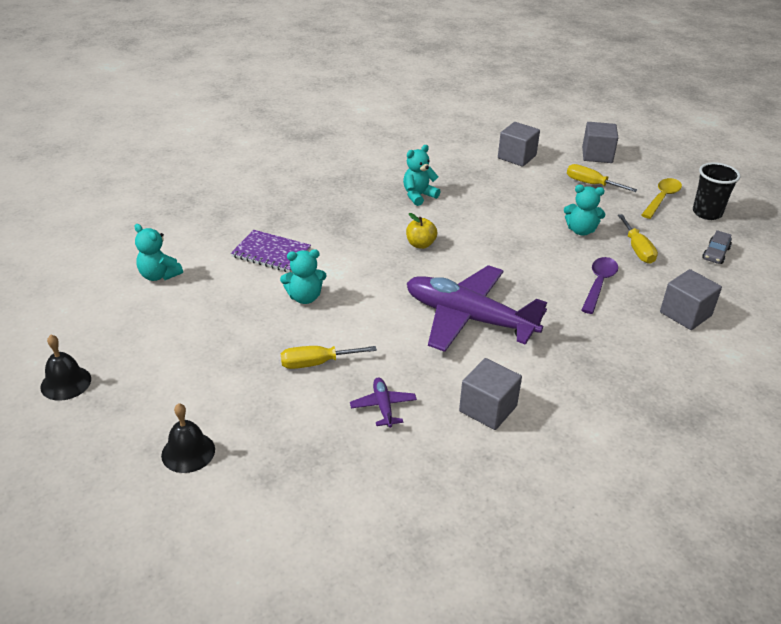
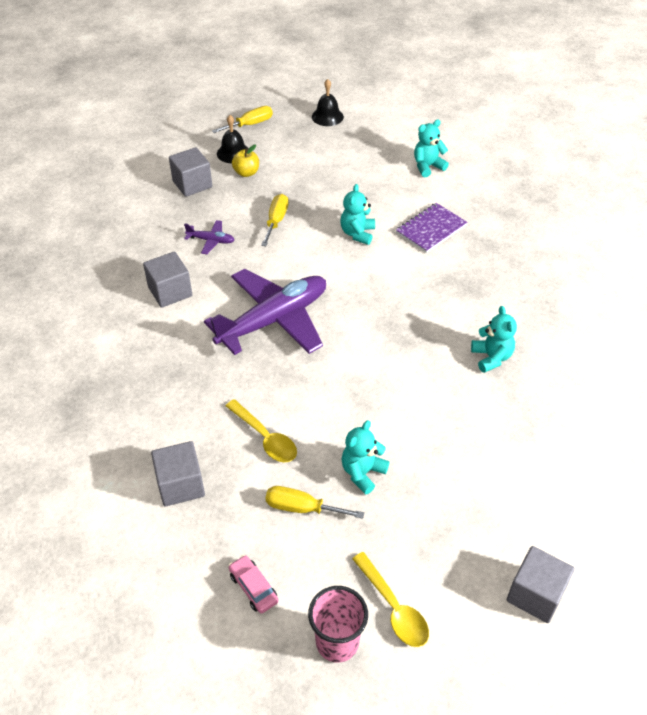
camera: 115 degrees right, 10 degrees up
yellow apple [406,213,437,249] -> yellow apple moved to [232,145,259,177]
grey cube [498,122,540,167] -> grey cube moved to [169,147,212,197]
yellow screwdriver [567,164,637,192] -> yellow screwdriver moved to [212,106,273,133]
purple spoon [581,257,618,314] -> yellow spoon [226,399,297,462]
black cup [693,162,740,220] -> pink cup [308,586,368,663]
grey car [702,230,732,264] -> pink car [229,555,279,614]

